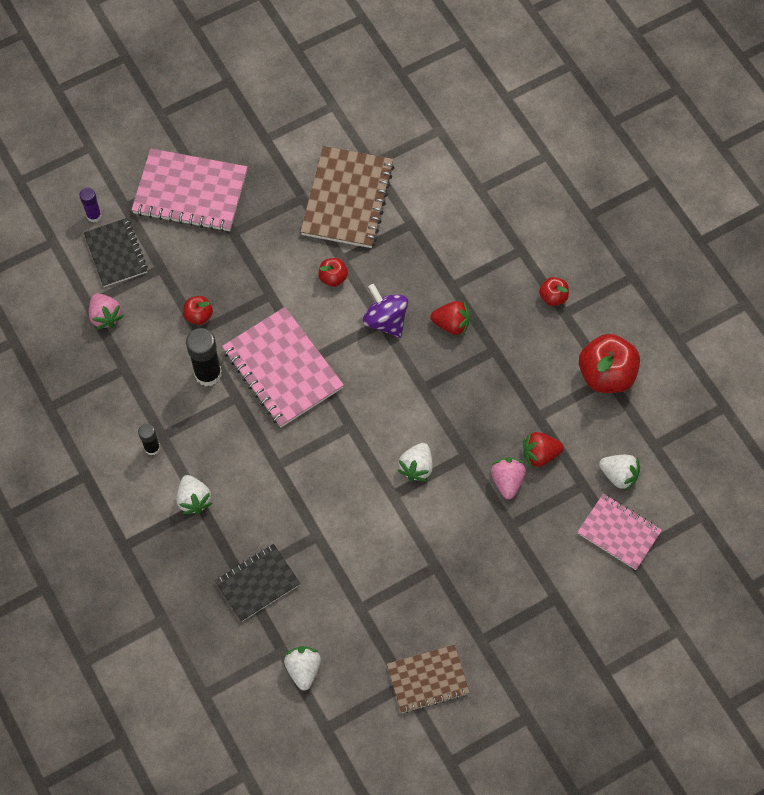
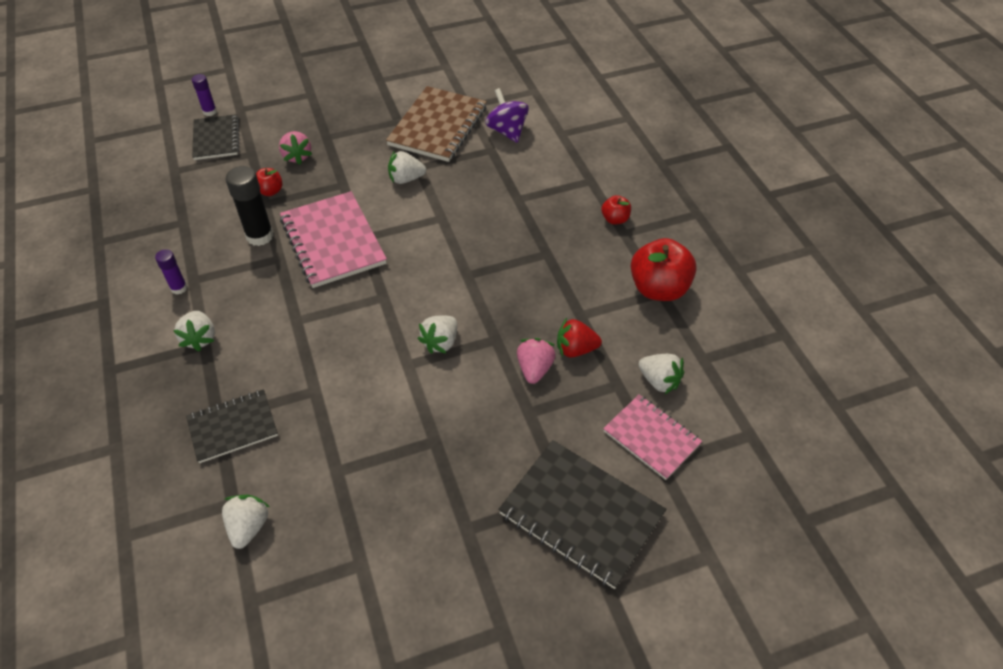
camera: 10 degrees right, 15 degrees down
pink strawberry [89,293,124,330] -> pink strawberry moved to [279,131,312,165]
pink notebook [131,149,247,232] -> none
black glue stick [138,424,160,455] -> purple glue stick [155,249,188,294]
red apple [318,258,348,287] -> white strawberry [388,151,426,184]
purple spinning top [363,284,408,338] -> purple spinning top moved to [485,88,529,143]
brown notebook [387,644,470,713] -> none
red strawberry [430,301,470,335] -> none
none -> black notebook [498,440,666,589]

